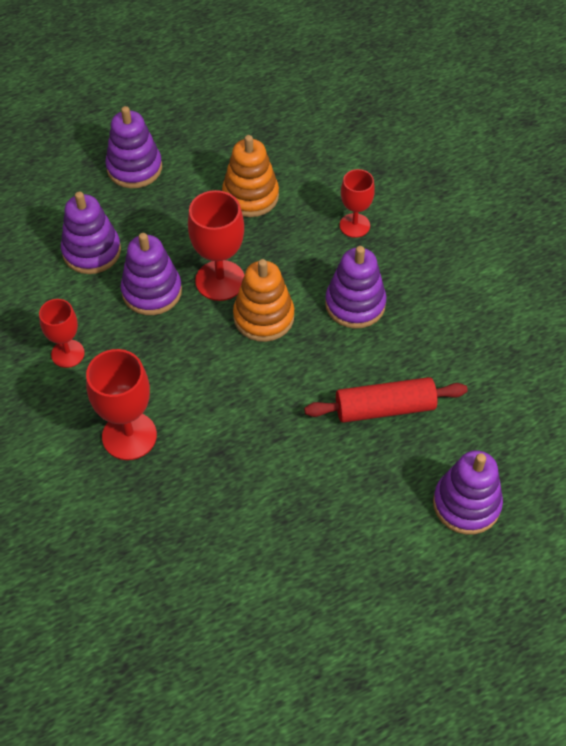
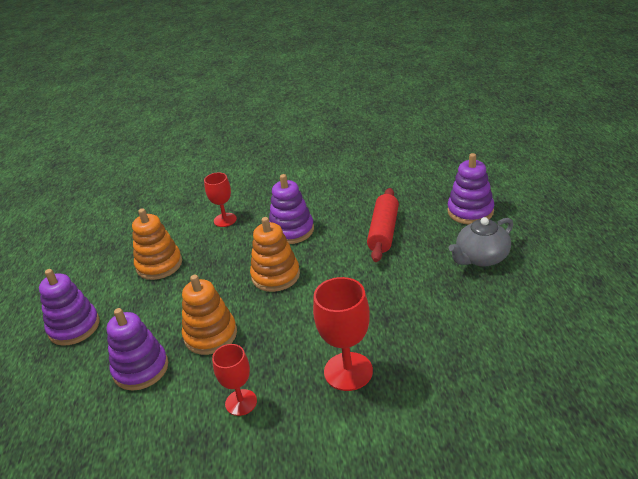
camera: 65 degrees left, 20 degrees down
purple stacking toy [121,233,182,315] -> orange stacking toy [182,275,237,355]
red goblet [188,190,244,301] -> none
none -> grey teapot [449,217,513,267]

